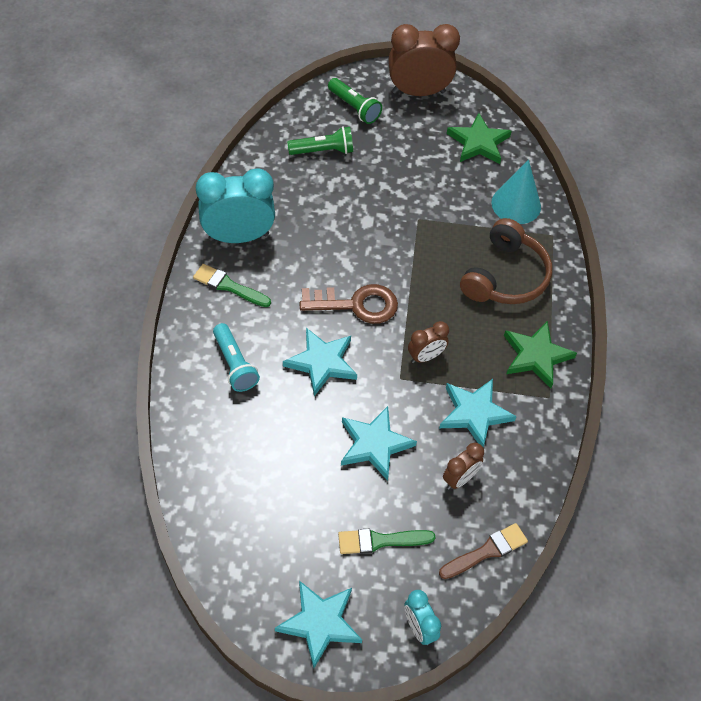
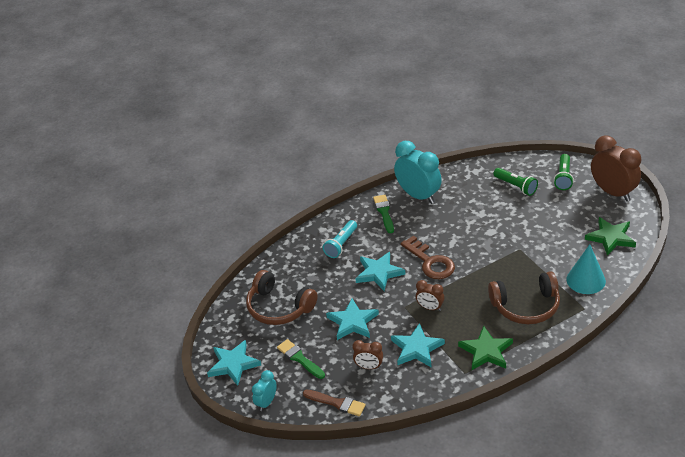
camera: 60 degrees right, 15 degrees down
none -> brown headphones [246,270,318,325]

